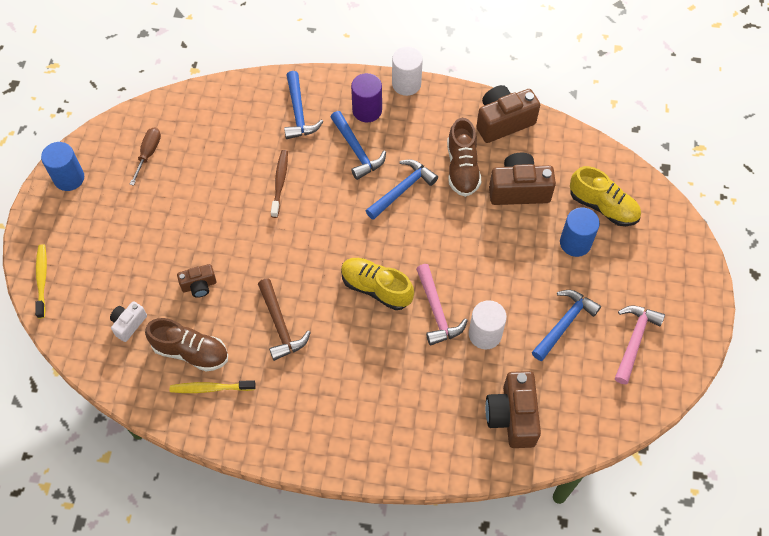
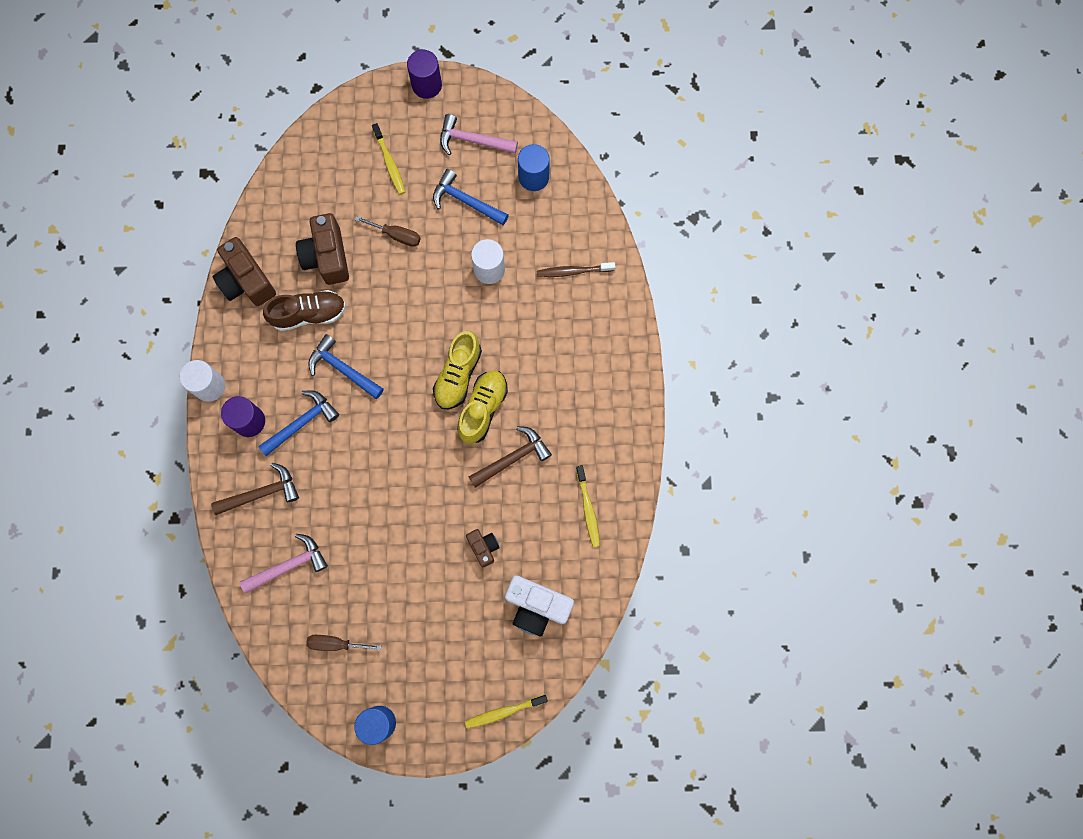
camera: 100 degrees left, 15 degrees up
white camera [110,301,147,342] -> white camera [505,575,574,637], size x1.81
brown shoe [145,318,228,372] -> none
brown toothbrush [271,150,288,218] -> brown toothbrush moved to [537,262,616,277]
blue hammer [284,71,324,139] -> brown hammer [211,463,299,515]
pink hammer [416,264,468,346] -> pink hammer moved to [240,534,328,594]
brown camera [485,371,541,448] -> none
blue cylinder [560,207,600,257] -> blue cylinder moved to [518,144,550,191]
yellow shoe [570,166,641,226] -> yellow shoe moved to [457,370,508,444]
none -> brown screwdriver [355,216,421,247]
none -> yellow toothbrush [372,123,405,195]
none -> purple cylinder [407,50,442,99]

